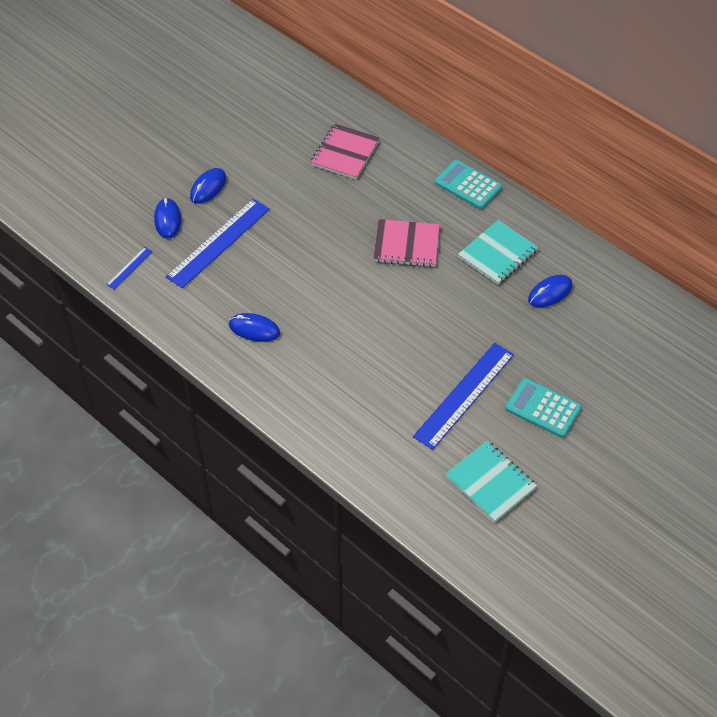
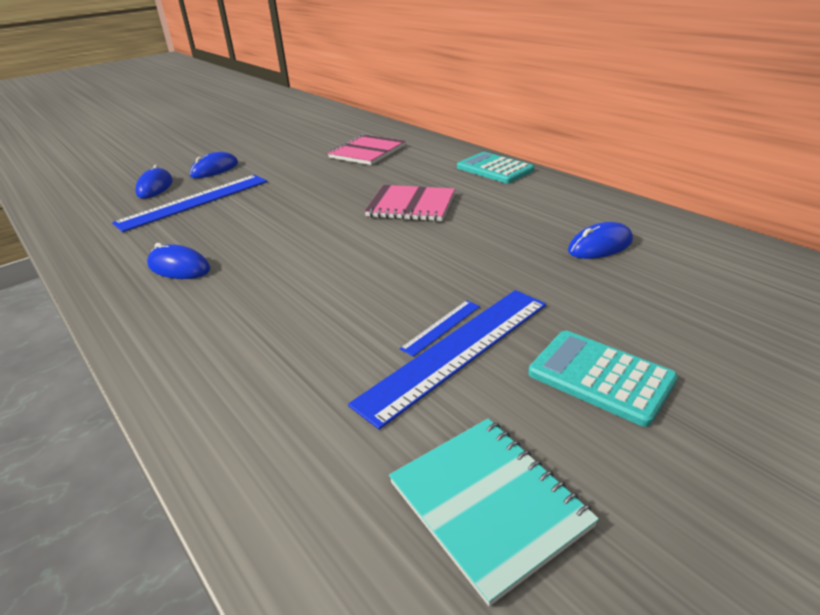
camera: 10 degrees right, 20 degrees down
blue ruler [106,247,152,289] -> blue ruler moved to [400,300,480,357]
turquoise notebook [458,220,538,285] -> none

